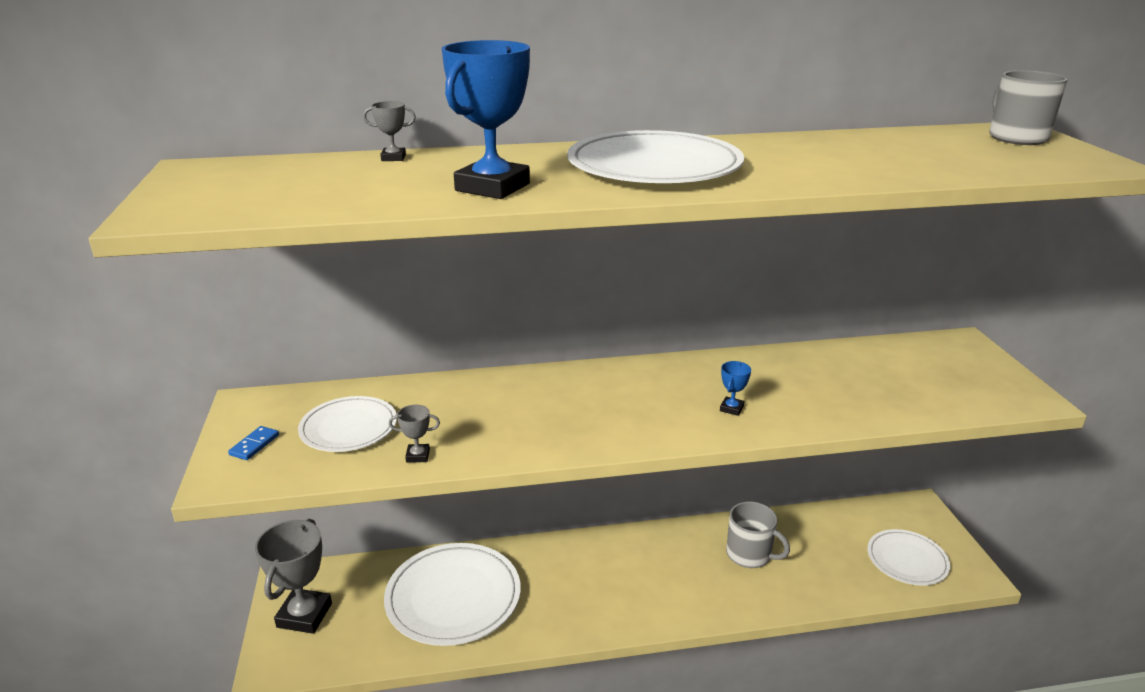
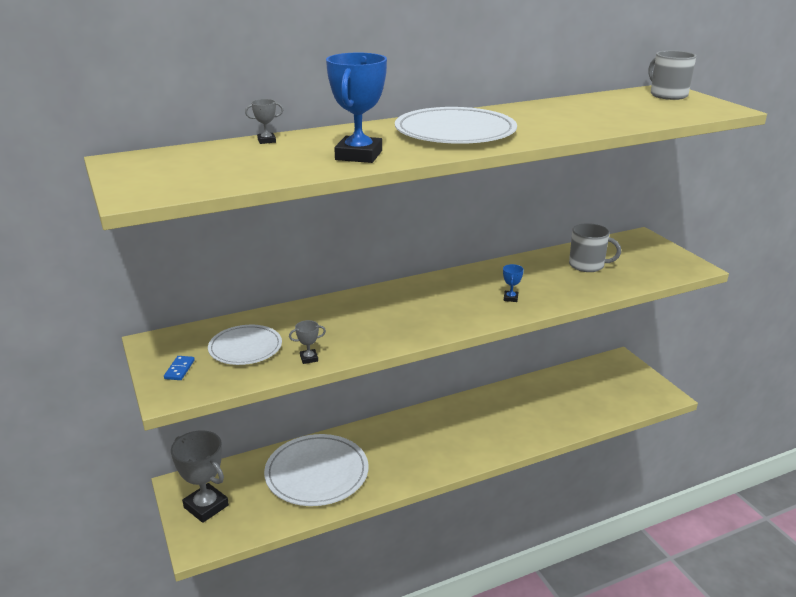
camera: 15 degrees left, 0 degrees up
grey trophy [255,519,332,634] -> grey trophy turned 45 degrees counterclockwise [171,430,229,523]
grey mug [726,502,790,568] -> grey mug moved to [569,223,621,272]
white plate [867,529,950,586] -> none

